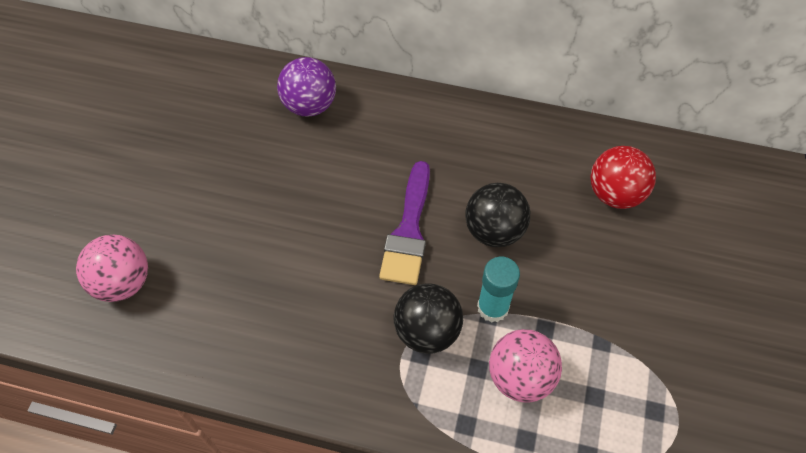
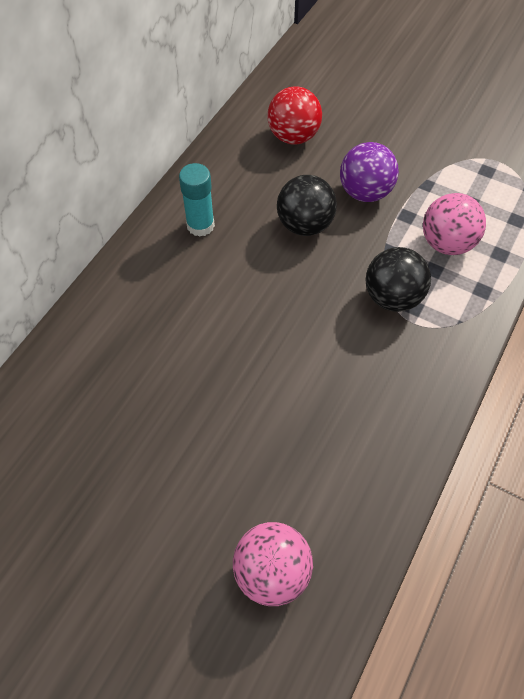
camera: 75 degrees left, 0 degrees up
purple ball [277,57,336,117] -> purple ball moved to [340,142,399,202]
purple brush [379,161,430,285] -> none
turquoise glue stick [477,257,520,323] -> turquoise glue stick moved to [179,163,215,237]

